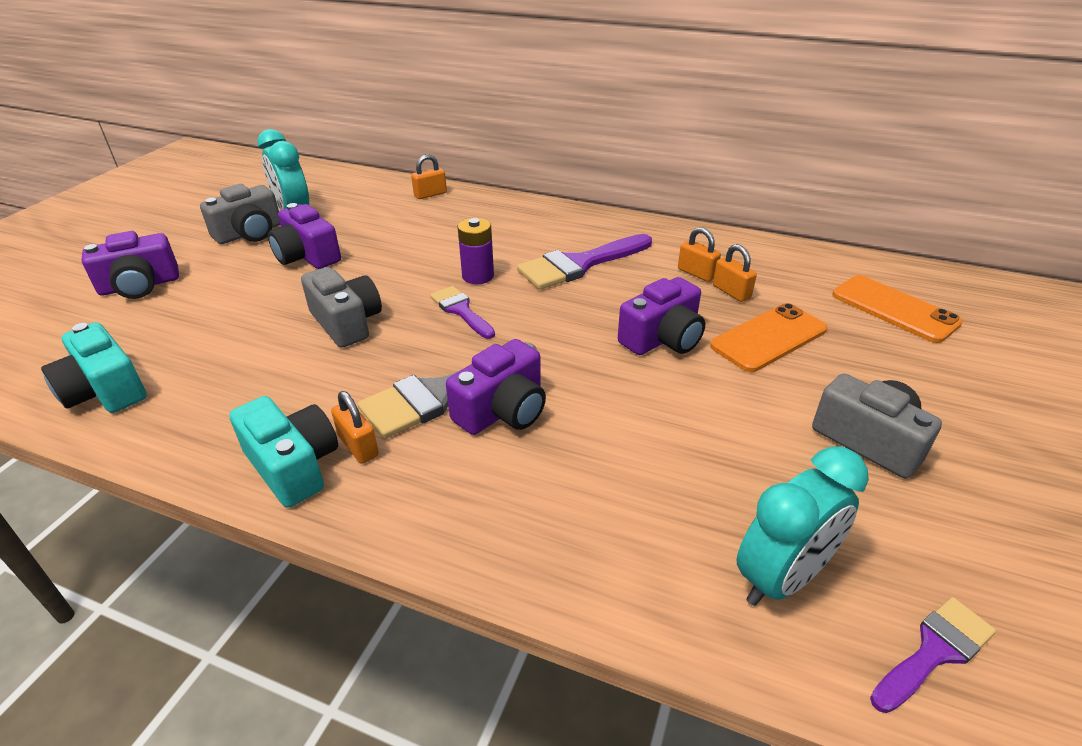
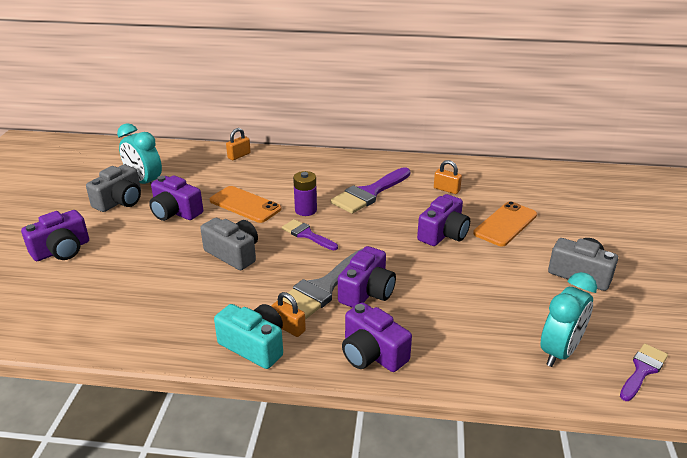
camera: 15 degrees left, 5 degrees down
turquoise camera [41,322,147,413] -> none
orange padlock [713,244,757,302] -> none
orange phone [832,275,963,343] -> orange phone moved to [210,186,282,223]
none -> purple camera [342,302,412,372]

